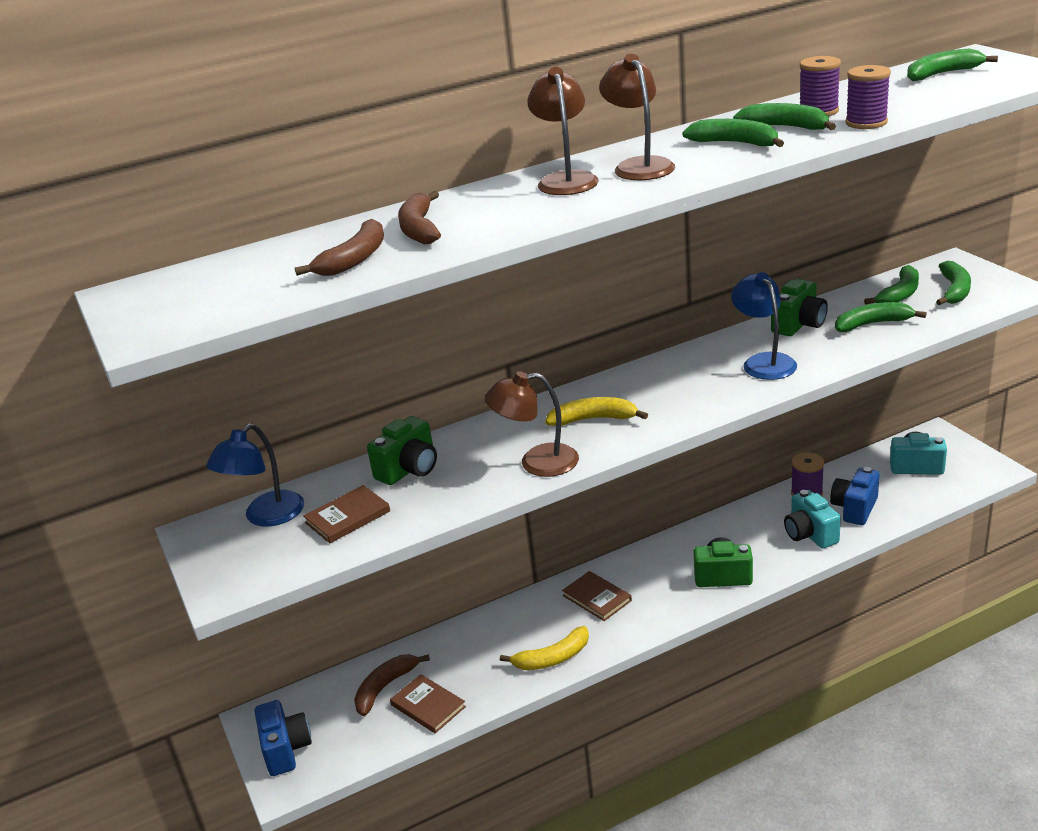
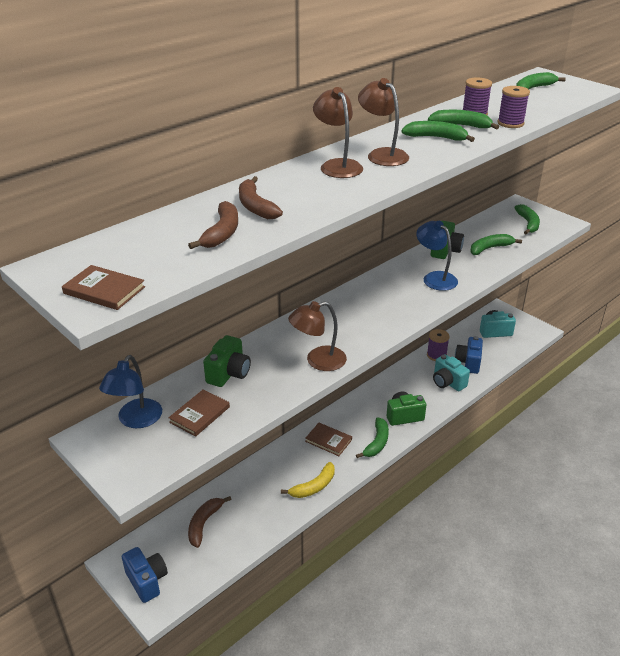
camera: 20 degrees left, 5 degrees up
brown book [390,674,466,733] -> brown book moved to [62,265,145,310]
yellow banana [545,397,648,426] -> none
green banana [864,265,919,305] -> green banana moved to [356,417,389,458]

